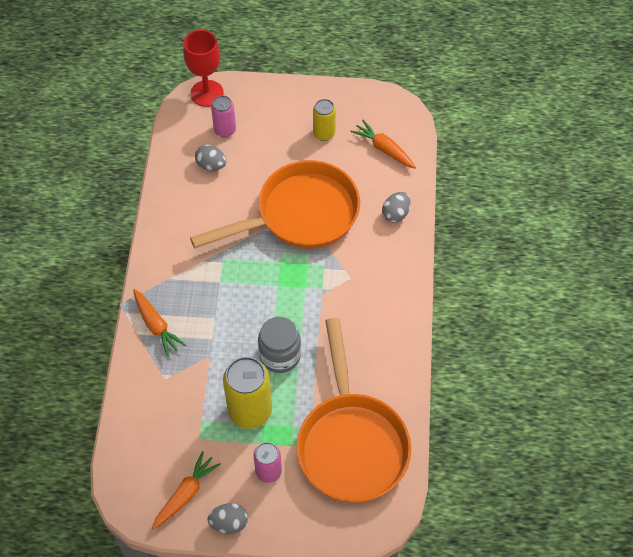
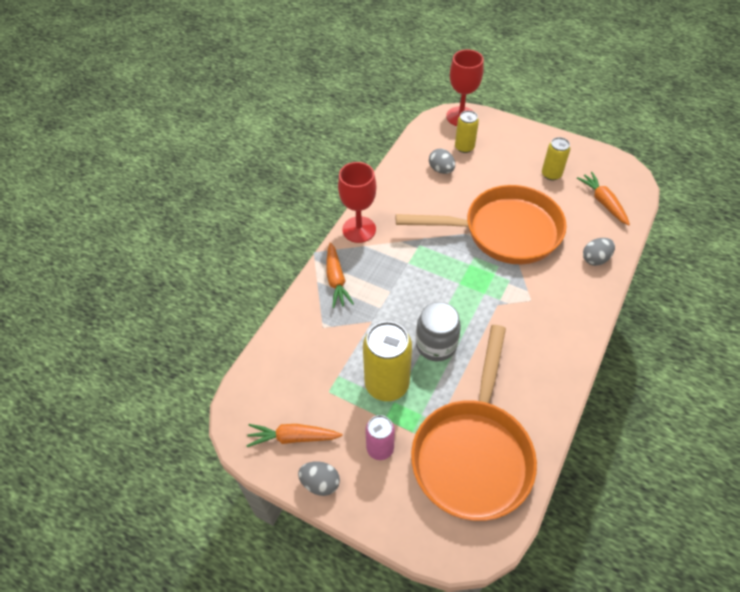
camera: 25 degrees right, 5 degrees down
orange carrot [152,451,221,529] -> orange carrot turned 150 degrees counterclockwise [246,424,342,447]
pink can [211,95,236,138] -> yellow can [455,110,479,153]
none -> red goblet [338,162,376,243]

